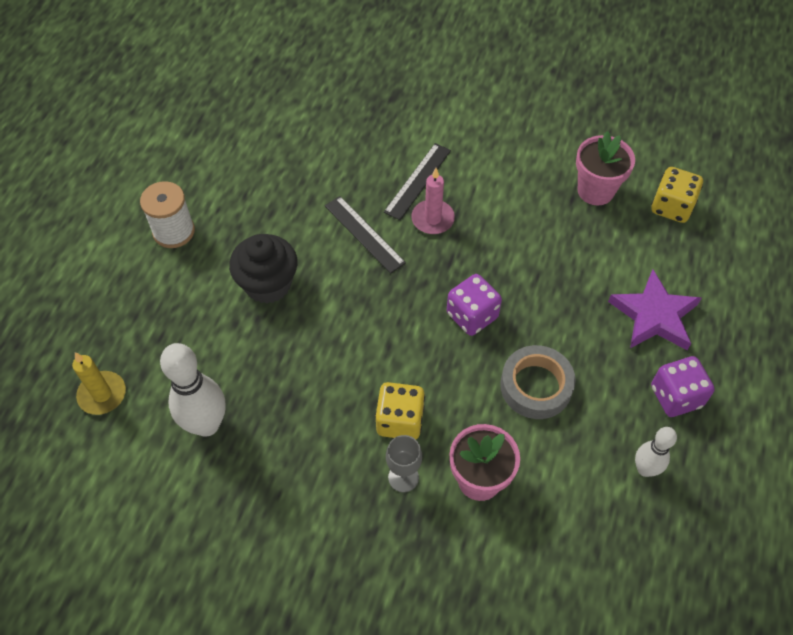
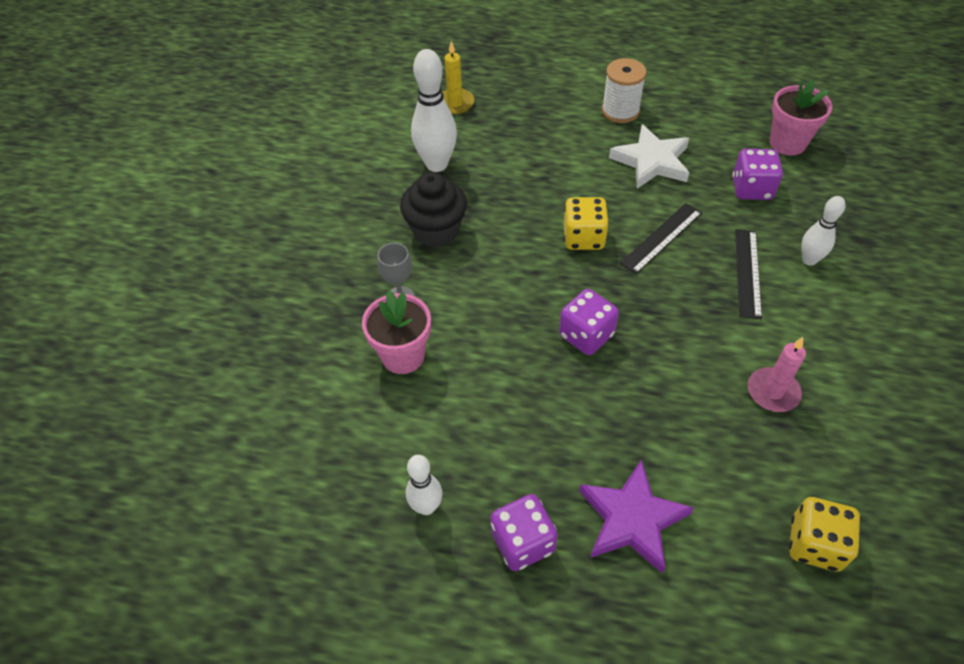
camera: 85 degrees right, 5 degrees down
black cupcake [229,234,298,304] -> black cupcake moved to [400,172,467,247]
yellow dice [375,382,425,439] -> yellow dice moved to [564,197,609,250]
black ruler [384,143,451,220] -> black ruler turned 75 degrees clockwise [735,229,762,319]
pink candle [411,168,455,234] -> pink candle moved to [748,337,806,412]
grey tape [500,345,576,419] -> none
pink flower pot [576,131,635,205] -> pink flower pot moved to [770,79,832,155]
none -> white star [609,124,689,189]
none -> purple dice [732,149,783,200]
none -> white bowling pin [802,196,845,266]

